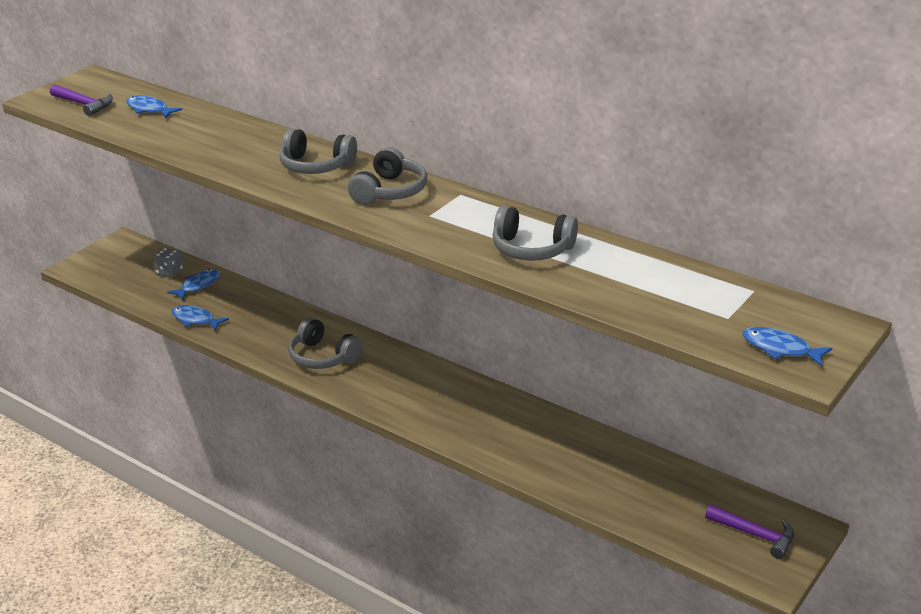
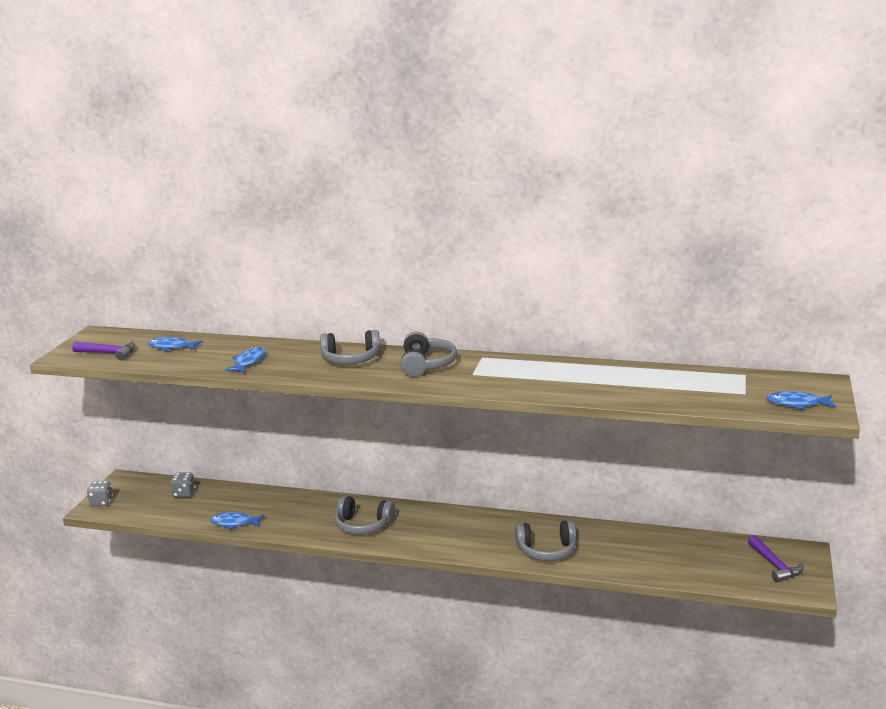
camera: 20 degrees left, 10 degrees down
blue fish [167,269,220,300] -> blue fish moved to [225,347,265,373]
grey headphones [492,206,578,261] -> grey headphones moved to [515,520,577,561]
purple hammer [705,505,794,559] -> purple hammer turned 60 degrees clockwise [748,535,803,582]
none -> grey dice [87,481,113,506]

